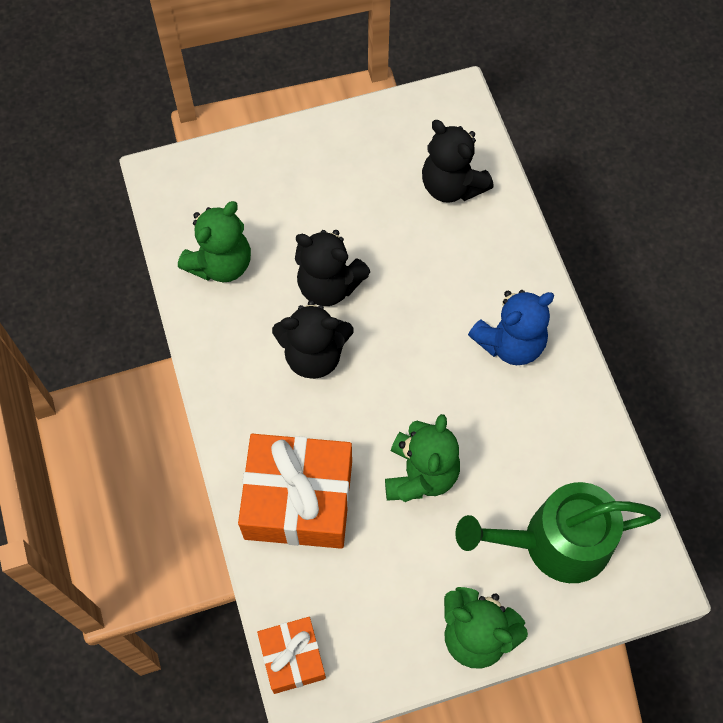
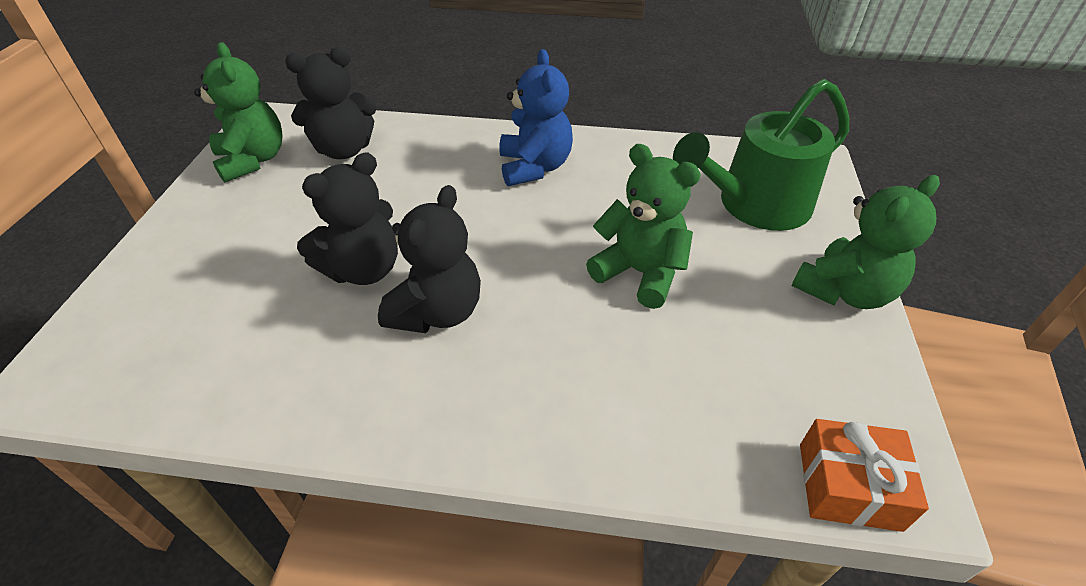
camera: 65 degrees left, 20 degrees down
green teddy bear [178,201,251,282] -> green teddy bear moved to [194,42,282,183]
orange gift [238,434,352,549] -> none
green watering can [455,482,661,583] -> green watering can turned 45 degrees clockwise [673,79,849,231]

